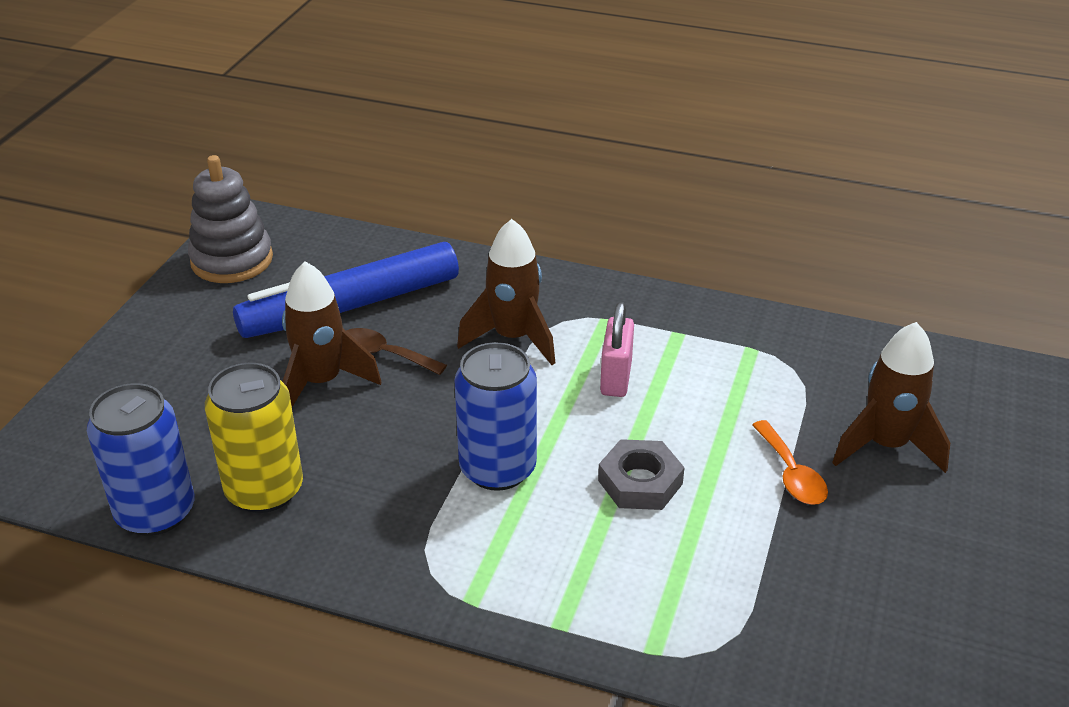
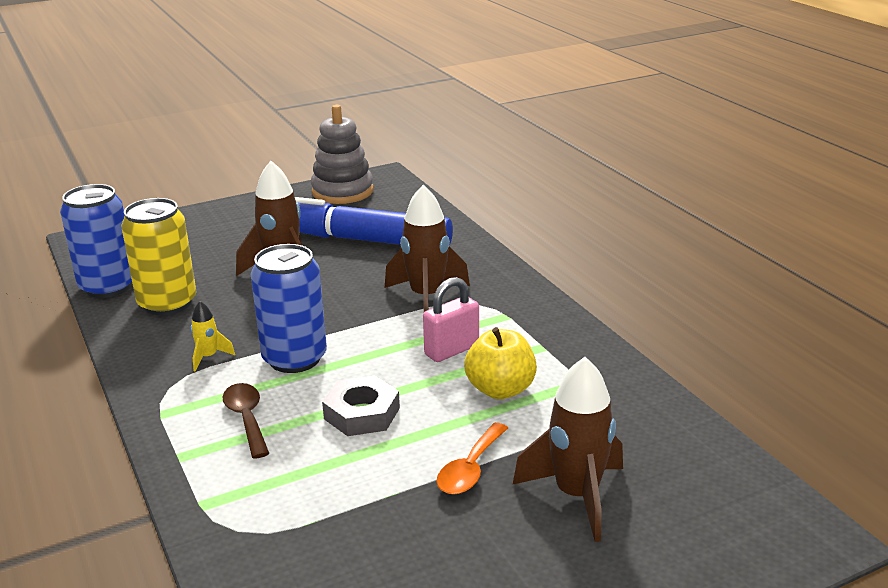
camera: 45 degrees right, 10 degrees down
brown spoon [346,328,447,375] -> brown spoon moved to [223,383,269,459]
none -> yellow rocket [191,301,235,372]
none -> yellow apple [464,327,537,399]

